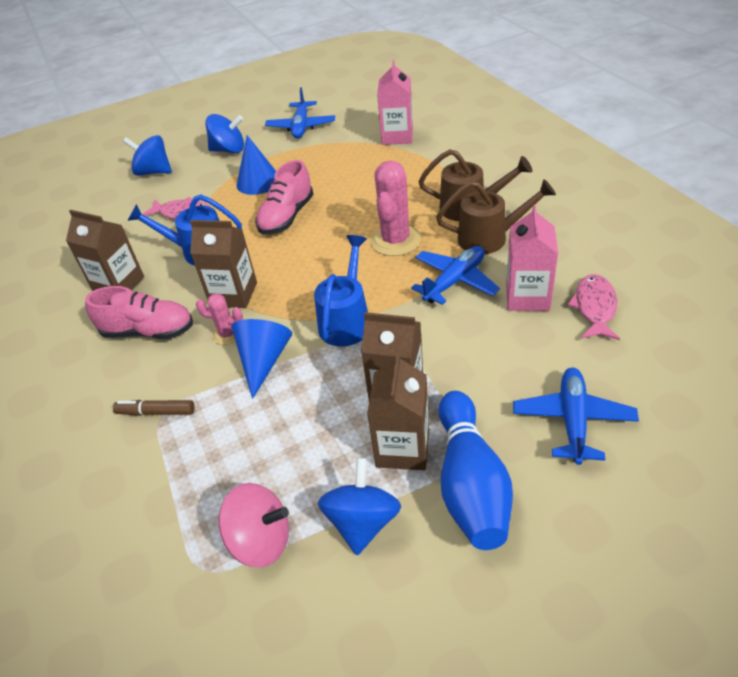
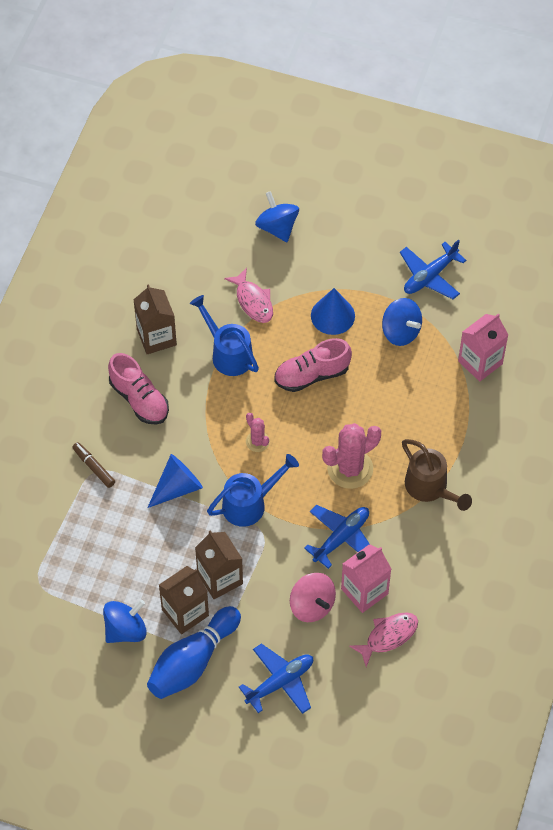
camera: 40 degrees right, 15 degrees up
brown carton [190,220,257,308] -> none
pink cactus [196,293,243,345] -> pink cactus moved to [246,413,270,452]
blue spinning top [205,114,244,153] -> blue spinning top moved to [382,298,422,346]
pink spinning top [219,483,289,568] -> pink spinning top moved to [290,573,336,622]
blue plane [411,246,500,305] -> blue plane turned 45 degrees counterclockwise [304,505,369,569]
brown watering can [436,179,556,254] -> none

